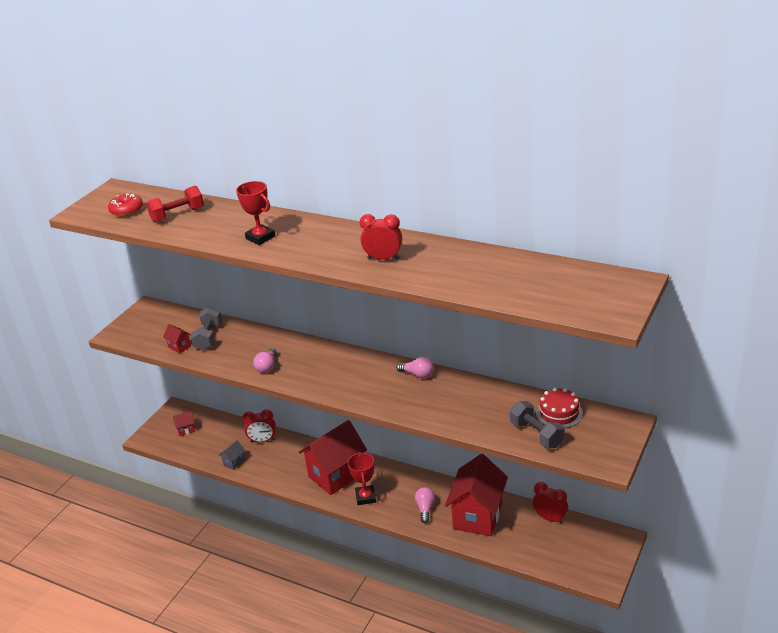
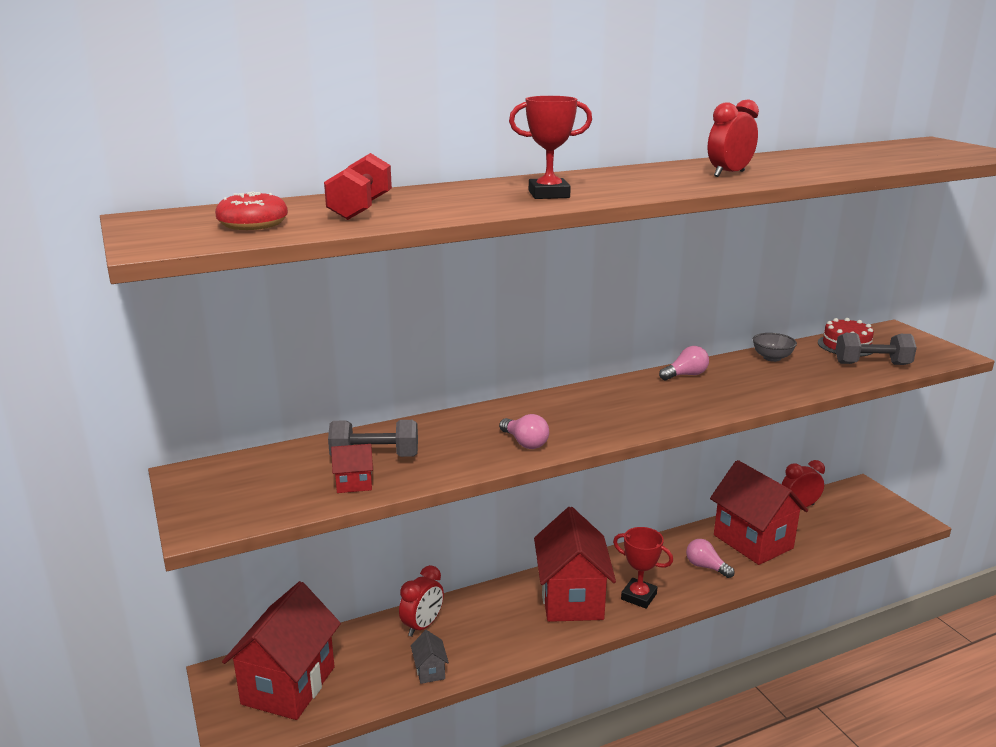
camera: 55 degrees left, 10 degrees down
red house [173,411,196,436] -> red house [222,581,341,720], size x2.48
grey dumbbell [190,306,222,351] -> grey dumbbell turned 45 degrees counterclockwise [328,420,418,457]
none -> grey bowl [753,333,797,362]

